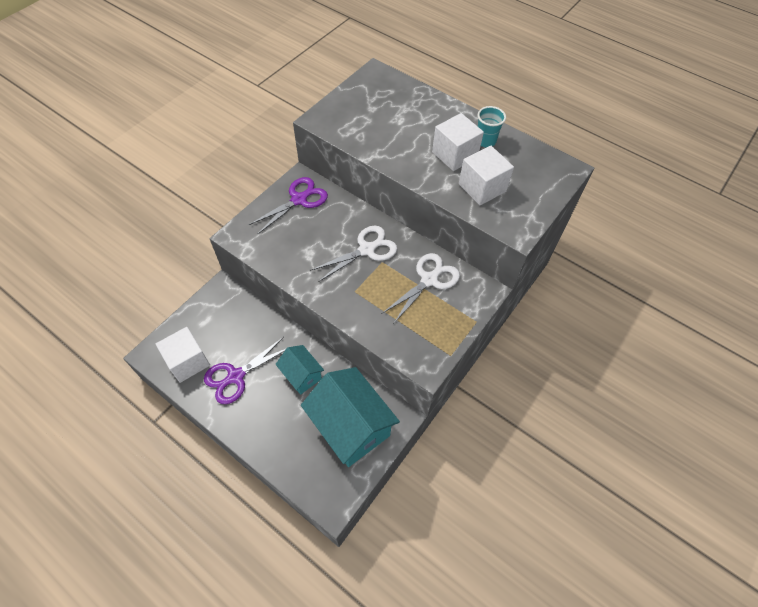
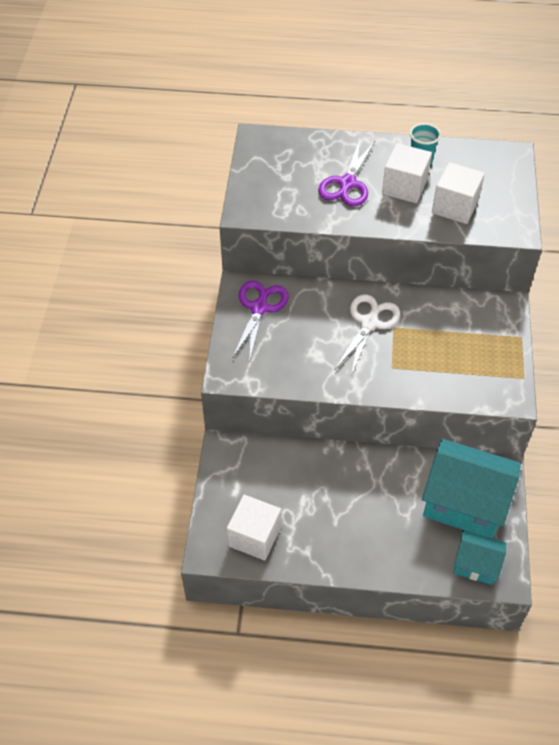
camera: 30 degrees left, 5 degrees down
purple scissors [204,337,286,404] -> purple scissors moved to [318,139,376,206]
turquoise house [275,345,324,395] -> turquoise house moved to [454,530,506,585]
white scissors [383,253,460,324] -> none

